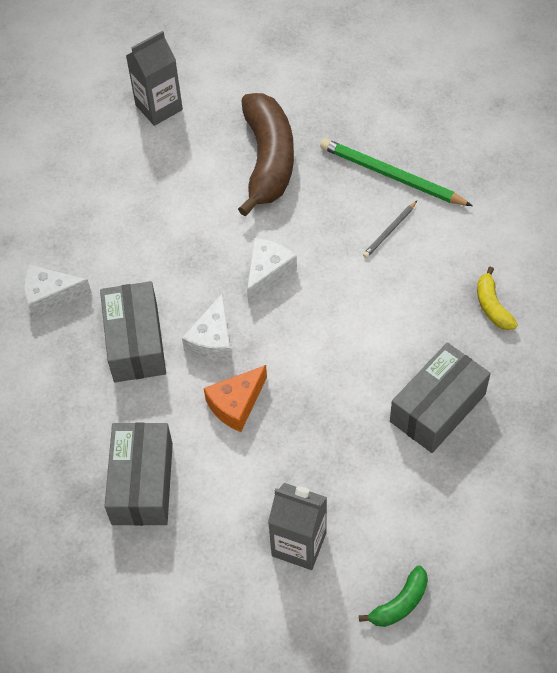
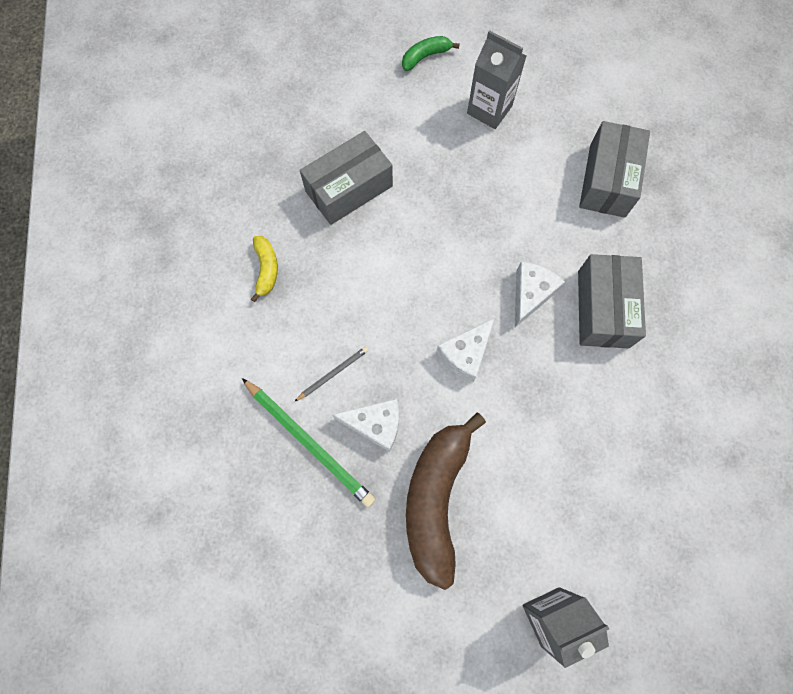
camera: 170 degrees left, 15 degrees up
white cheese [24,264,92,318] -> white cheese moved to [332,399,399,452]
orange cheese [204,365,267,432] -> none

